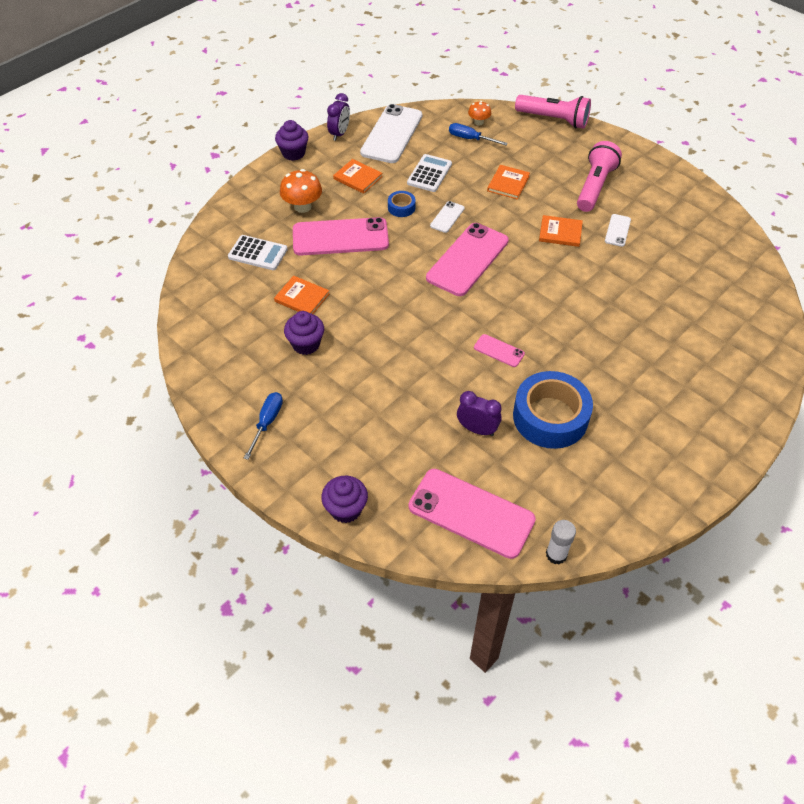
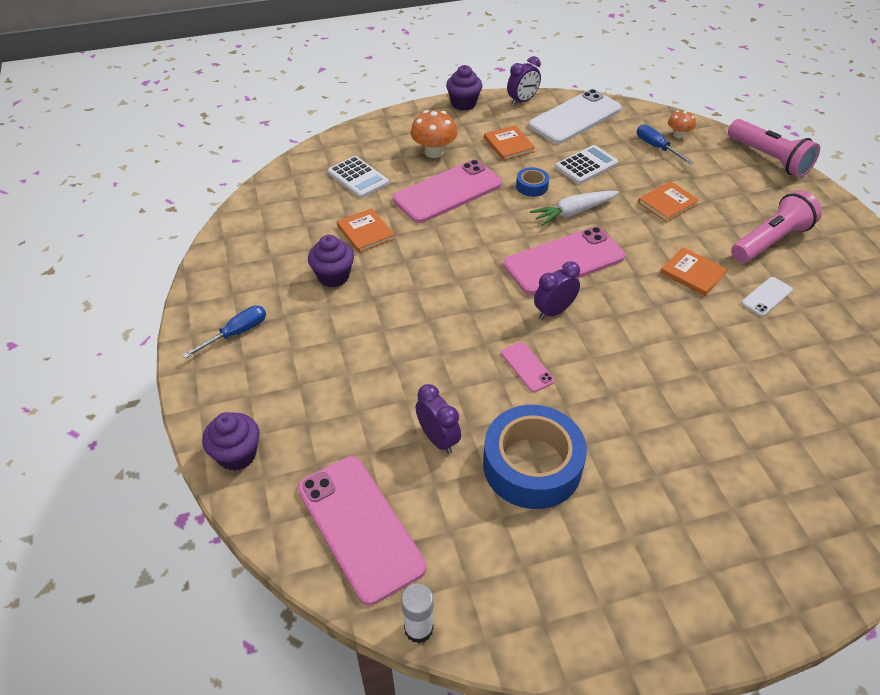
camera: 30 degrees right, 5 degrees down
pink phone [293,217,389,255] -> pink phone turned 60 degrees counterclockwise [393,160,502,223]
white phone [430,201,465,233] -> white carrot [530,191,619,226]
none -> purple clock [534,261,580,320]

